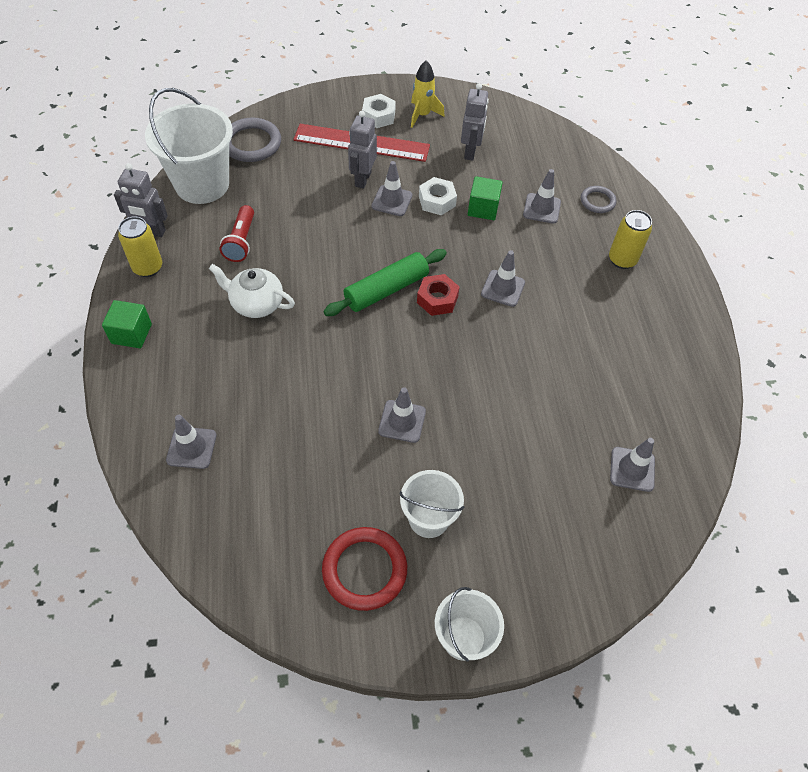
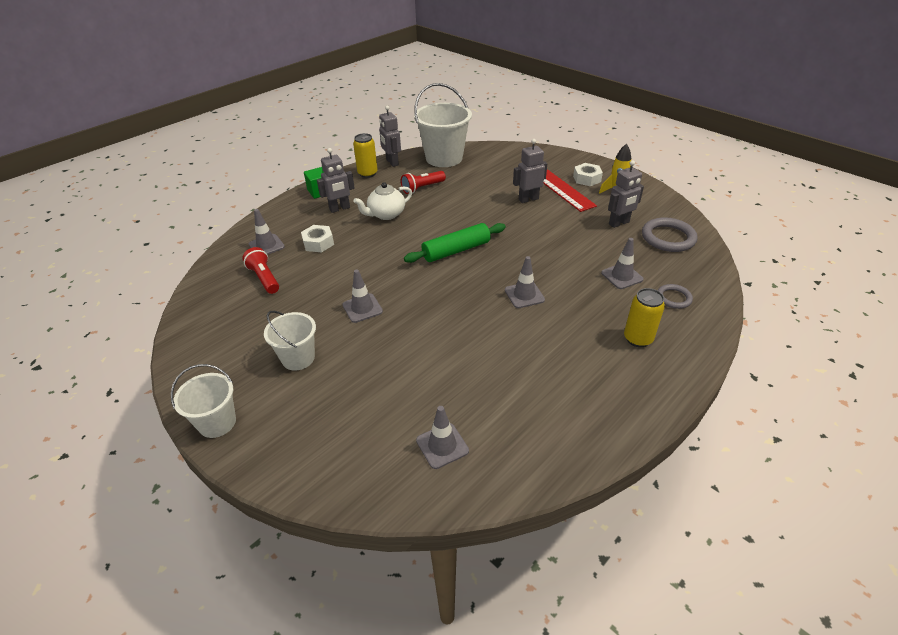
camera: 55 degrees right, 15 degrees down
white teapot [209,264,295,318] -> white teapot turned 105 degrees counterclockwise [354,182,412,220]
grey ring [229,117,281,162] -> grey ring moved to [642,217,698,252]
red ring [322,527,407,611] -> none
green rolling pin [323,249,447,316] -> green rolling pin turned 45 degrees counterclockwise [404,223,506,263]
grey traffic cone [371,161,412,216] -> none
red nut [417,274,460,316] -> none
white nut [419,177,457,215] -> white nut moved to [301,225,334,252]
green cube [468,176,503,220] -> none
none -> red flashlight [242,247,279,294]
none -> grey robot [317,148,355,213]

